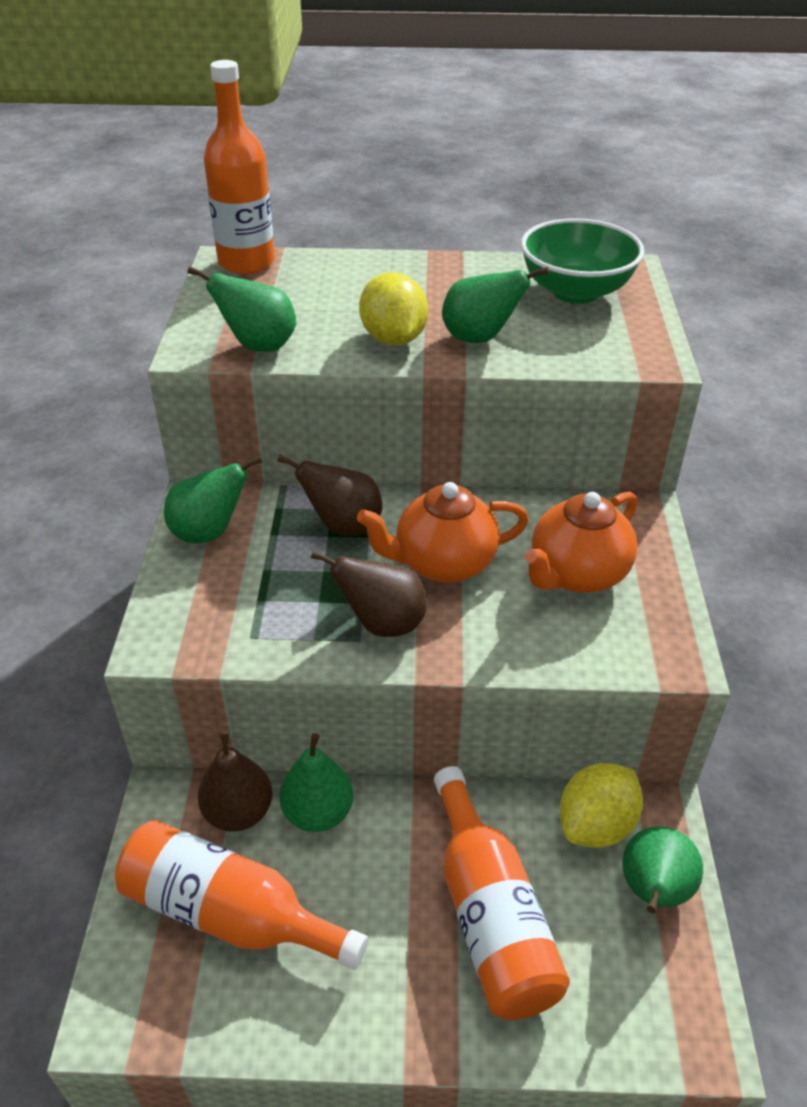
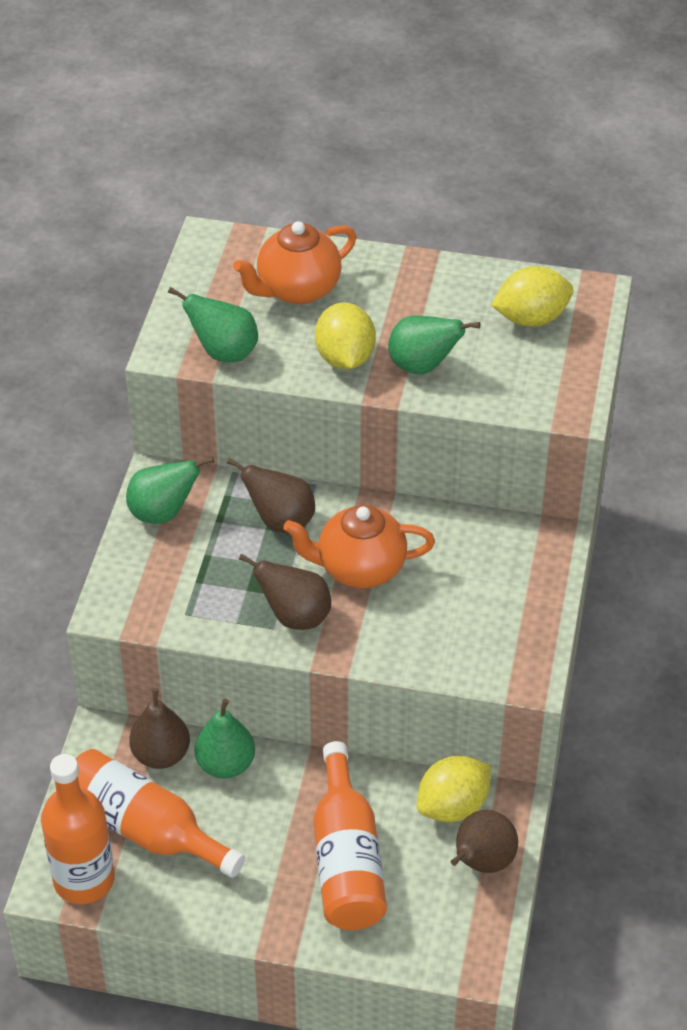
camera: 10 degrees right, 5 degrees up
orange bottle [204,60,275,274] -> orange bottle moved to [41,754,115,904]
green bowl [521,218,644,304] -> yellow lemon [491,266,573,327]
orange teapot [525,492,638,593] -> orange teapot moved to [233,221,356,304]
green pear [622,826,703,913] -> brown pear [451,810,518,873]

